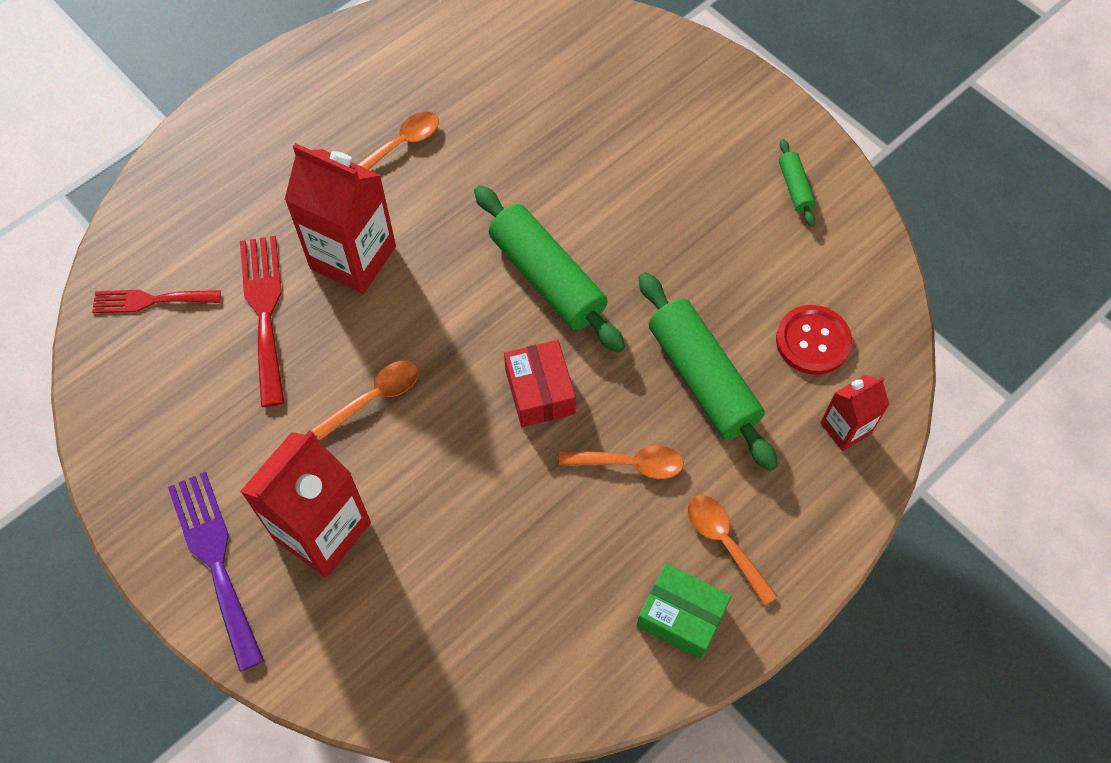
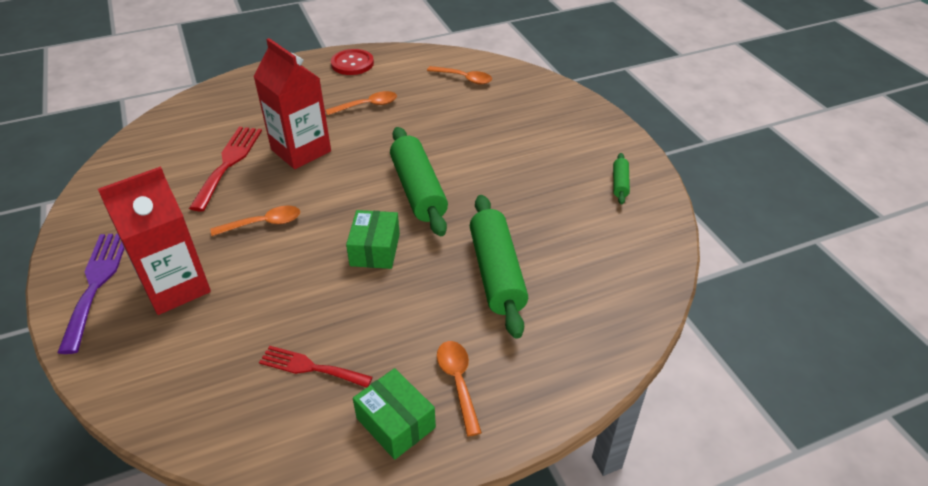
camera: 20 degrees right, 20 degrees down
red fork [92,290,221,313] -> red fork moved to [259,346,373,388]
red box [504,340,576,427] -> green box [346,210,400,269]
orange spoon [559,445,684,479] -> orange spoon moved to [427,66,492,84]
red button [776,305,852,375] -> red button moved to [331,49,374,75]
red carton [820,375,890,451] -> none

